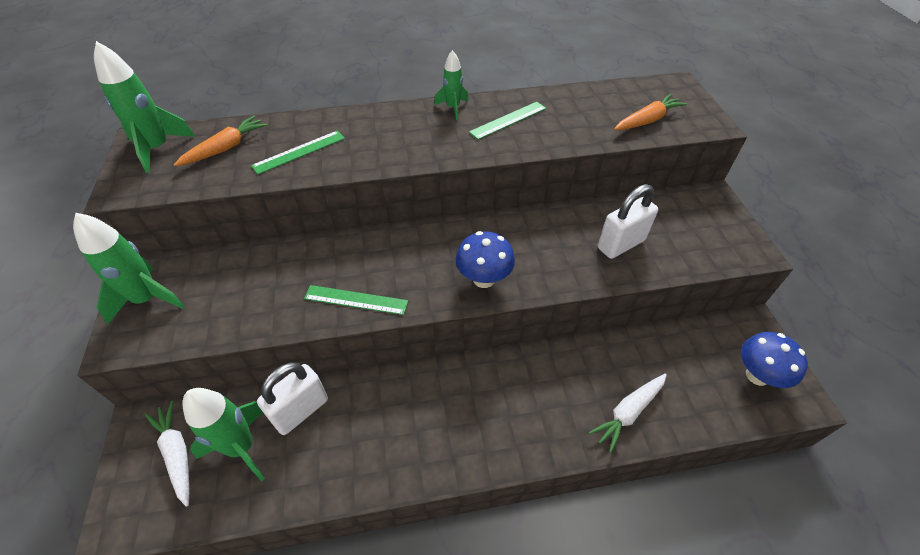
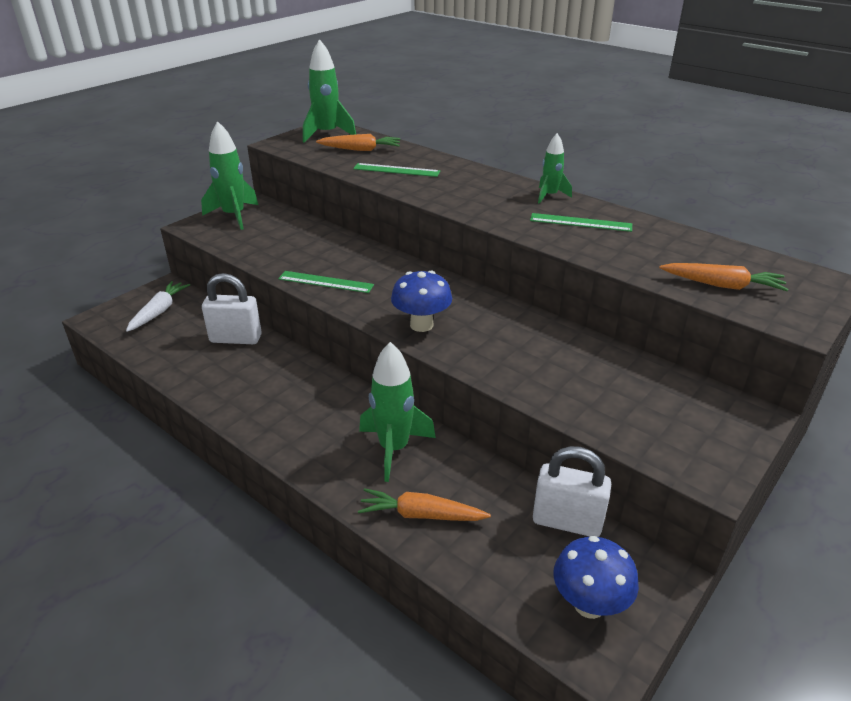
camera: 50 degrees right, 15 degrees down
green rocket [182,388,265,481] -> green rocket moved to [359,342,436,482]
green ruler [304,285,408,315] -> green ruler turned 45 degrees counterclockwise [278,271,374,293]
white carrot [589,374,667,453] -> orange carrot [358,488,491,521]
white padlock [598,184,658,259] -> white padlock moved to [533,446,611,537]

